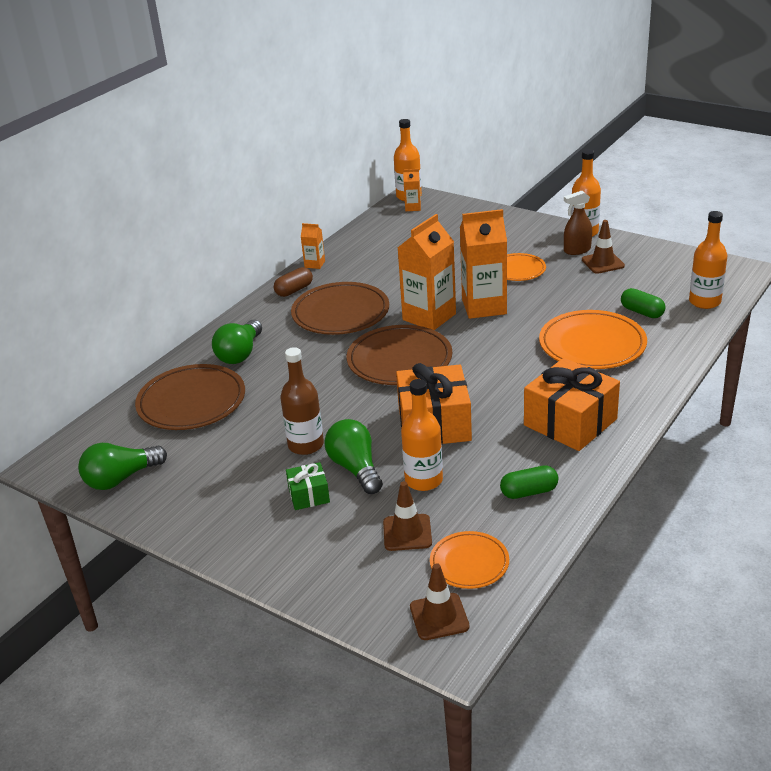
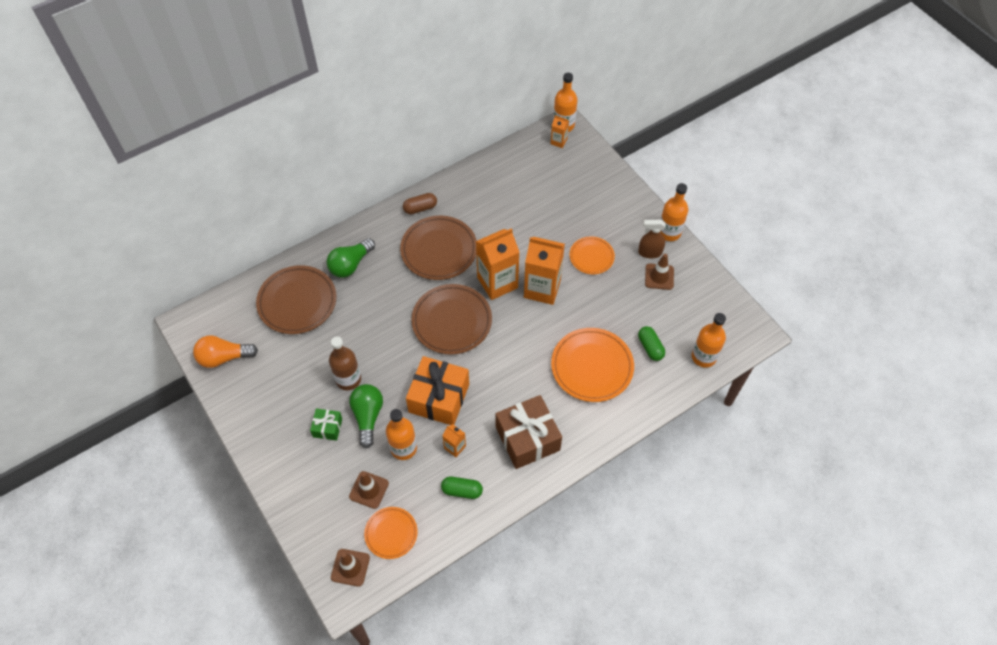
camera: 20 degrees right, 25 degrees up
green light bulb [78,443,167,490] -> orange light bulb [193,335,258,368]
orange carton [301,223,325,269] -> orange carton moved to [442,424,466,457]
orange gift [524,358,620,451] -> brown gift [496,395,562,469]

